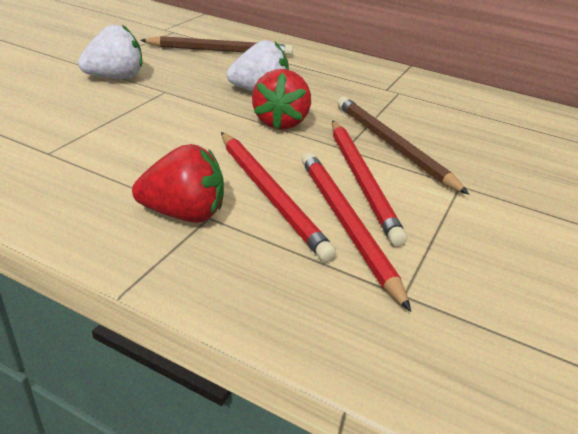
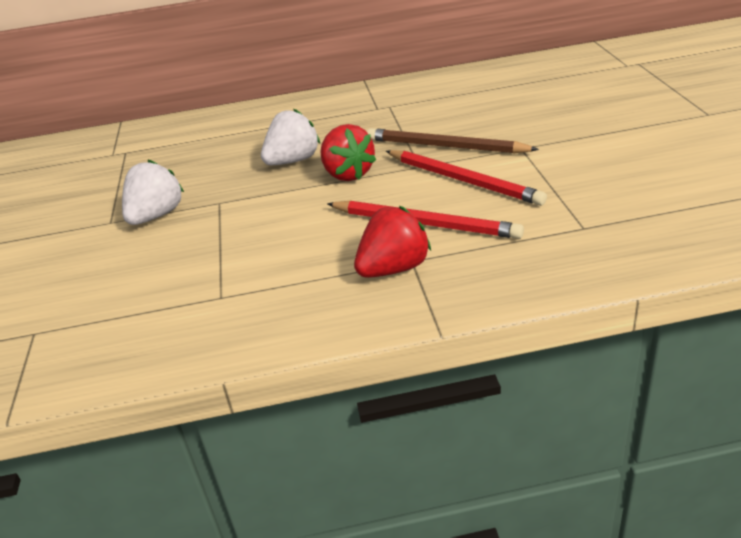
camera: 30 degrees left, 0 degrees up
brown pencil [140,36,293,55] -> none
red pencil [302,152,411,312] -> none

